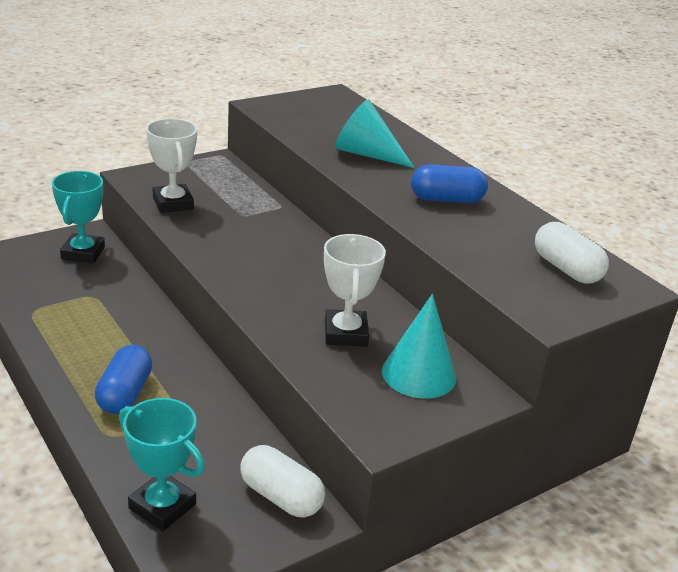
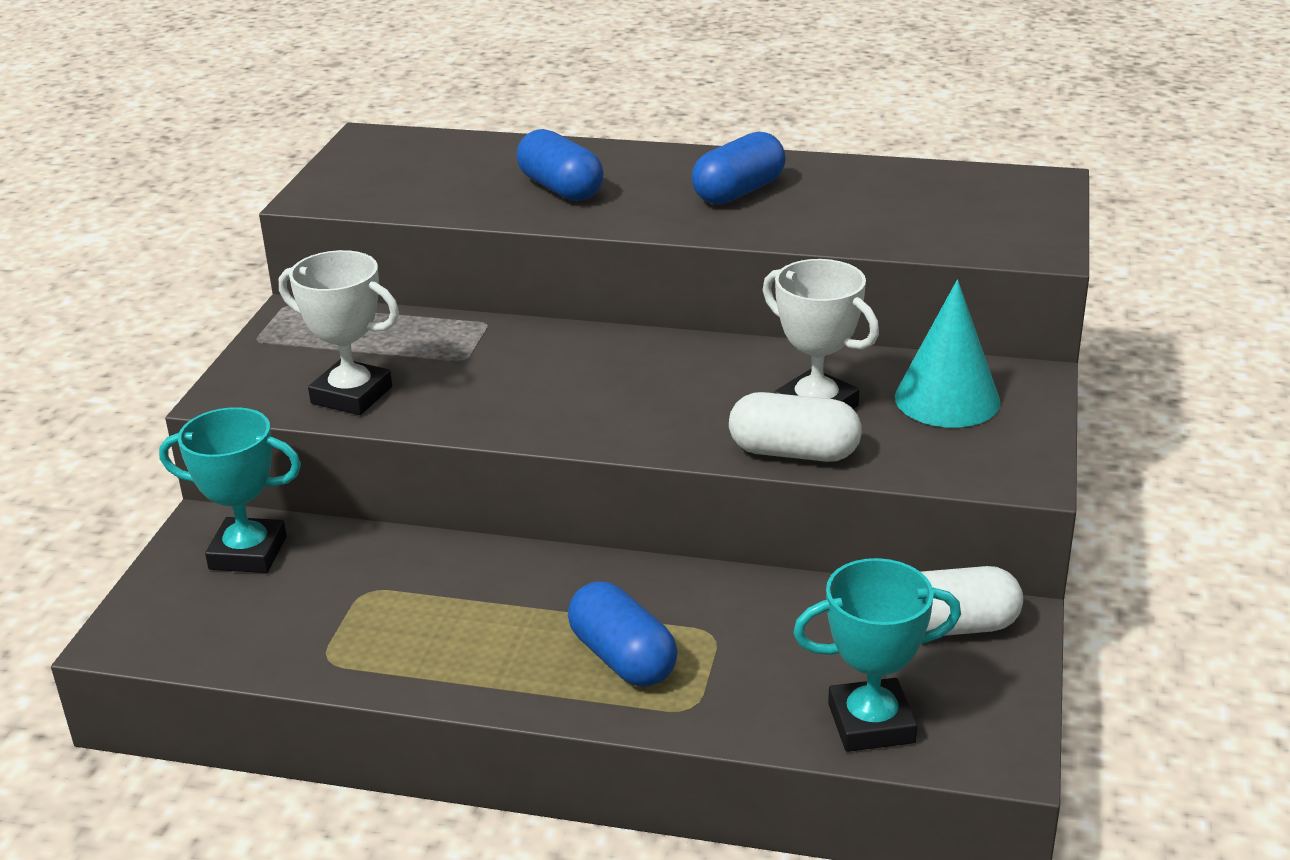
camera: 40 degrees left, 0 degrees up
turquoise trophy [52,171,105,263] -> turquoise trophy turned 45 degrees counterclockwise [159,407,301,573]
turquoise cone [335,99,415,168] -> blue capsule [517,129,604,201]
white capsule [535,222,609,284] -> white capsule moved to [729,392,862,462]

